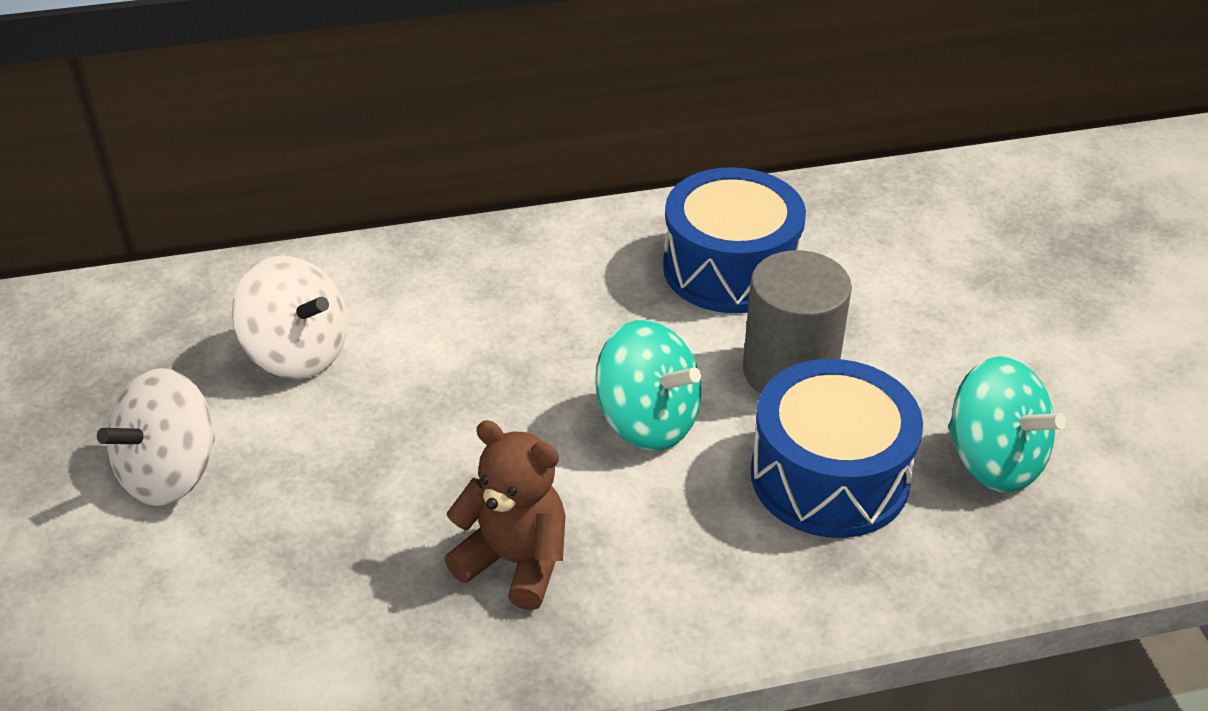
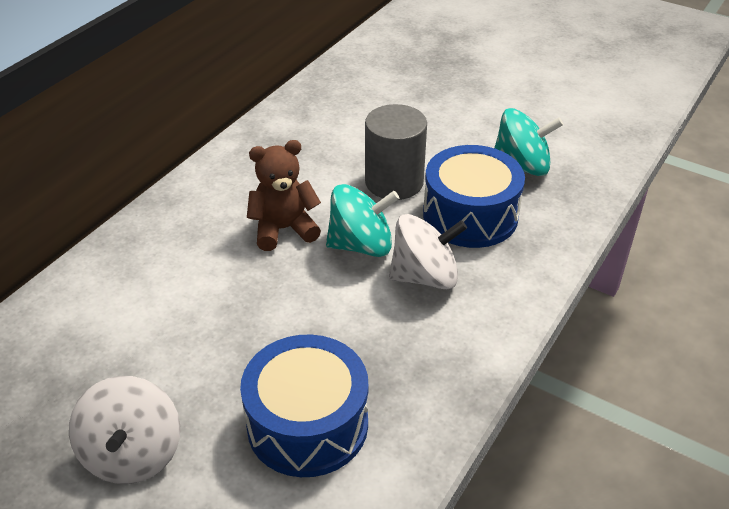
camera: 45 degrees left, 0 degrees up
white spinning top [232,256,347,379] -> white spinning top moved to [389,214,467,289]
brown teddy bear [444,420,566,610] -> brown teddy bear moved to [247,140,321,251]
blue drum [663,167,806,313] -> blue drum moved to [240,334,368,477]

